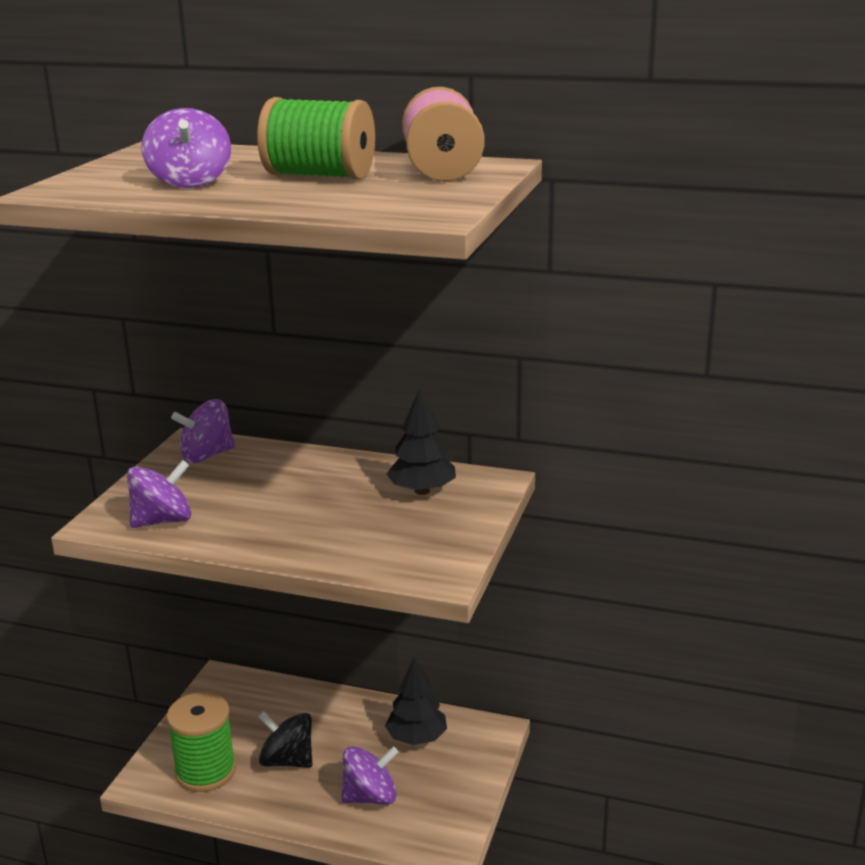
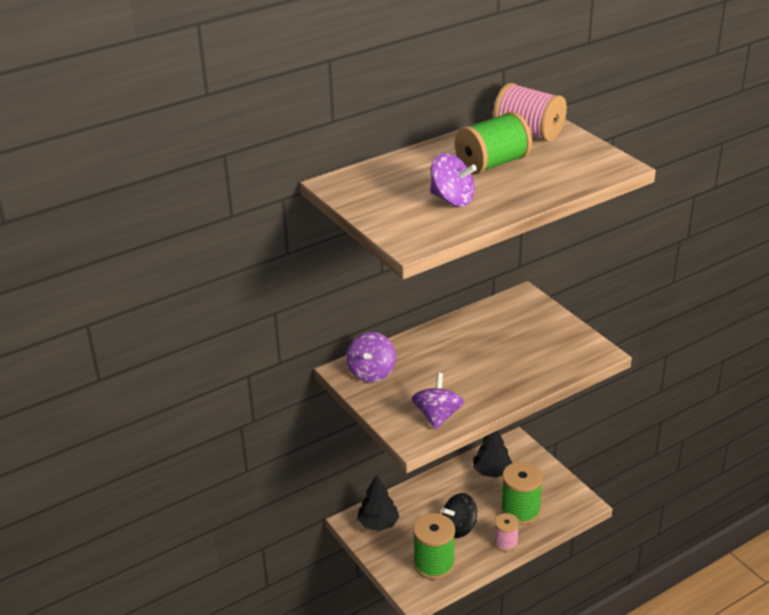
camera: 50 degrees left, 10 degrees up
purple spinning top [341,746,399,805] -> green spool [501,462,543,525]
black tree [386,388,456,495] -> black tree moved to [357,475,399,531]
none -> pink spool [494,513,519,552]

